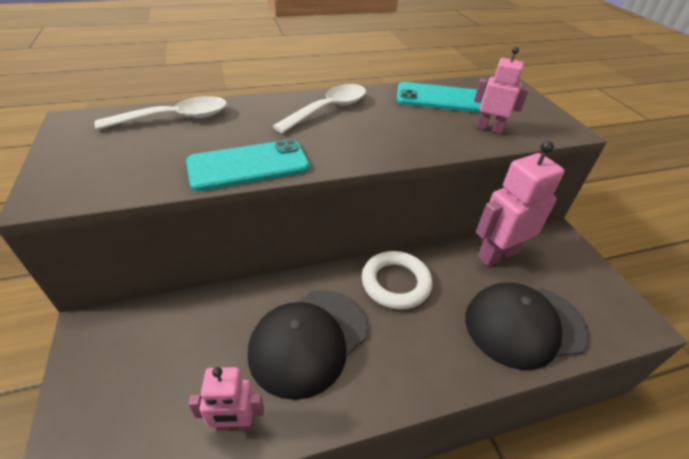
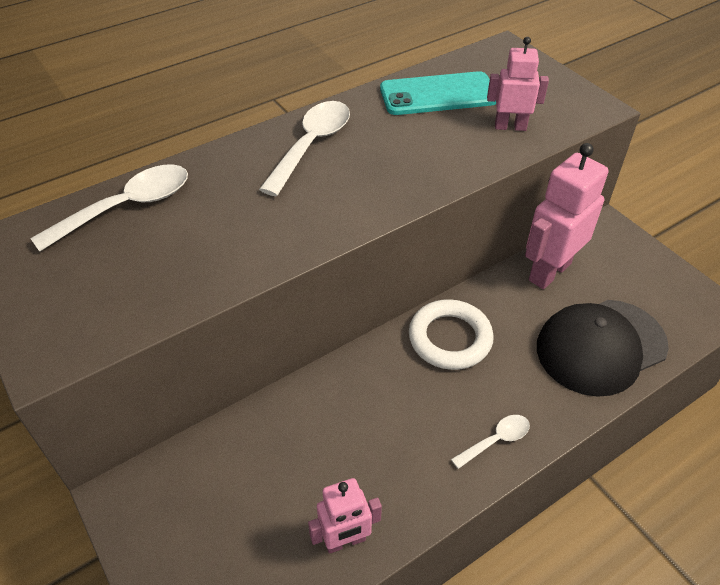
camera: 15 degrees left, 5 degrees up
turquoise phone [186,139,310,191] -> none
black cap [248,290,368,400] -> none
none -> white spoon [451,415,530,469]

